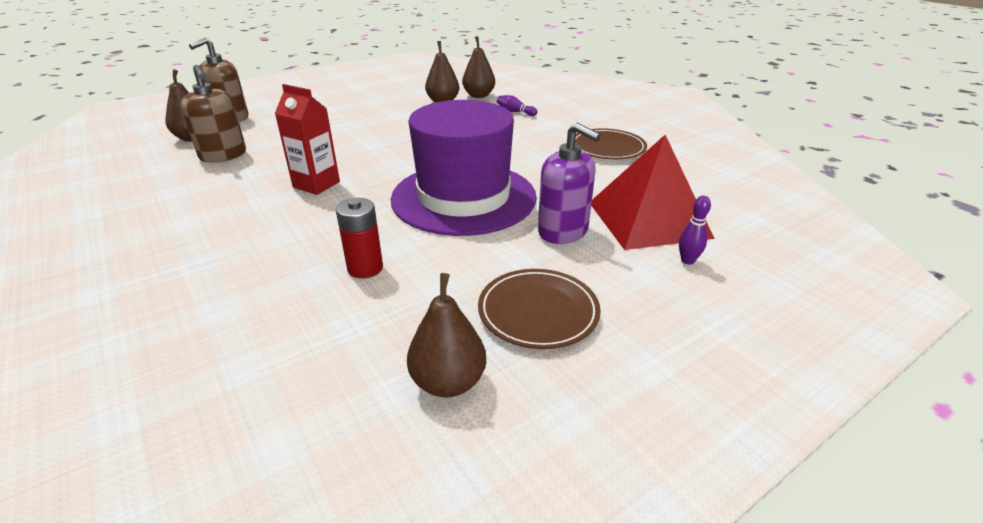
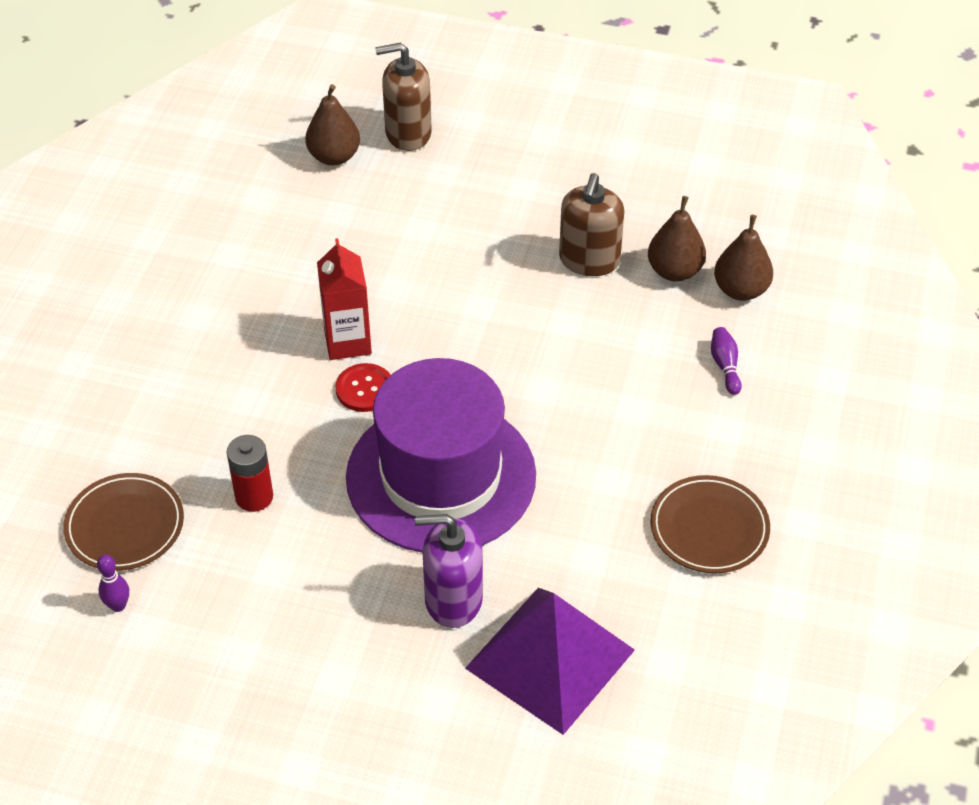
camera: 50 degrees right, 15 degrees up
brown soap dispenser [181,65,246,162] -> brown soap dispenser moved to [559,173,624,276]
brown pear [407,273,486,397] -> none
brown plate [478,269,601,349] -> brown plate moved to [63,473,184,571]
purple soap dispenser [538,123,601,244] -> purple soap dispenser turned 90 degrees clockwise [415,514,483,628]
red pyramid [591,135,715,250] -> purple pyramid [465,588,635,735]
purple bowling pin [679,196,711,265] -> purple bowling pin moved to [97,554,129,612]
none -> red button [336,363,391,412]

